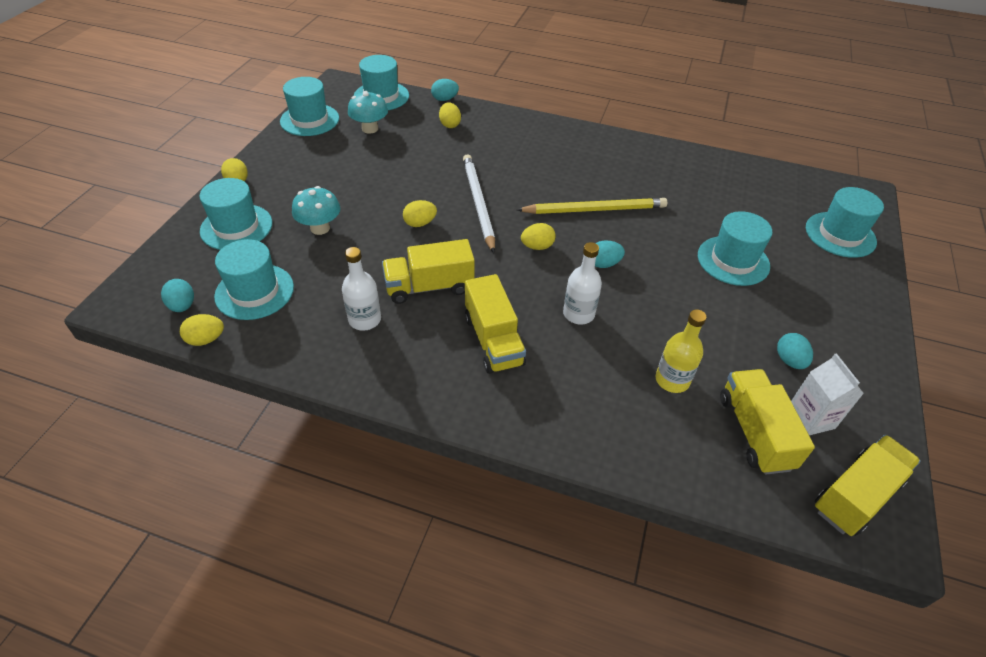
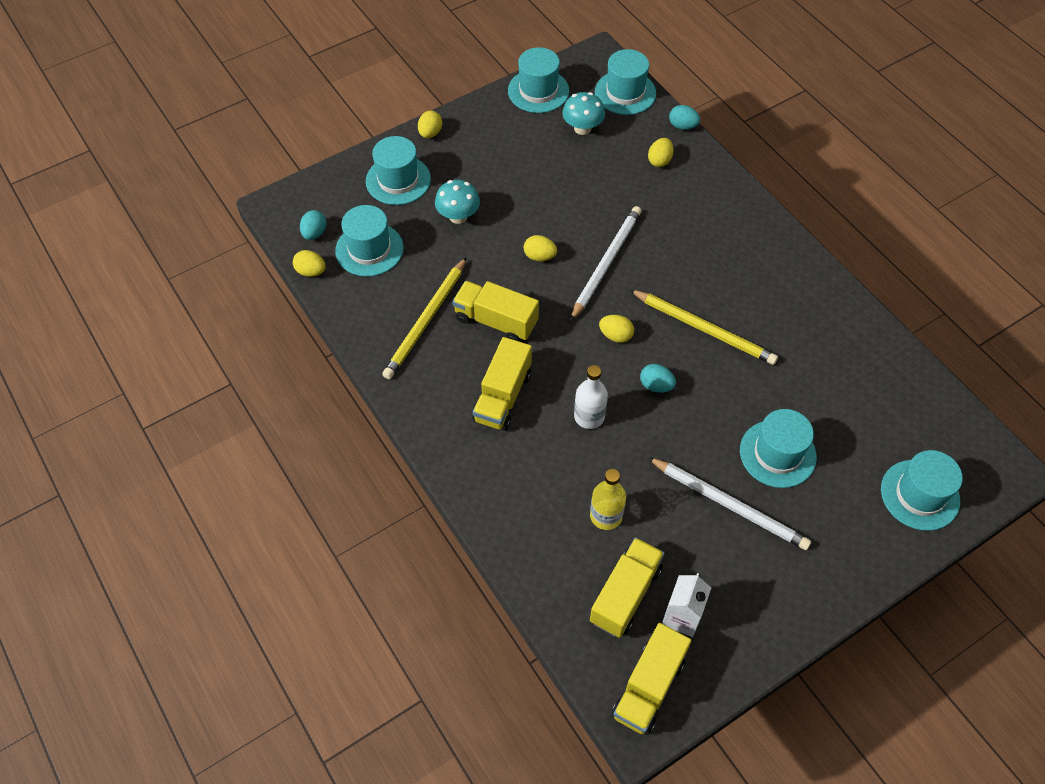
camera: 40 degrees right, 10 degrees up
white bottle [342,247,381,331] -> yellow pencil [382,257,467,379]
turquoise egg [777,333,813,369] -> none
yellow truck [815,435,921,536] -> yellow truck turned 120 degrees clockwise [611,623,692,735]
none -> white pencil [647,457,811,550]

